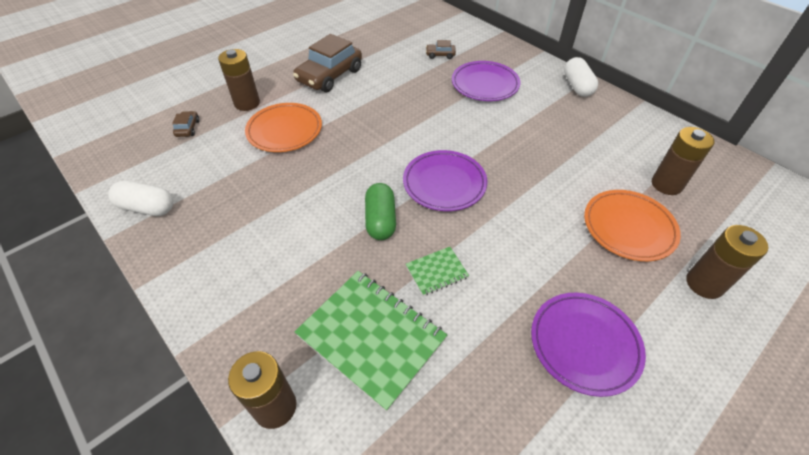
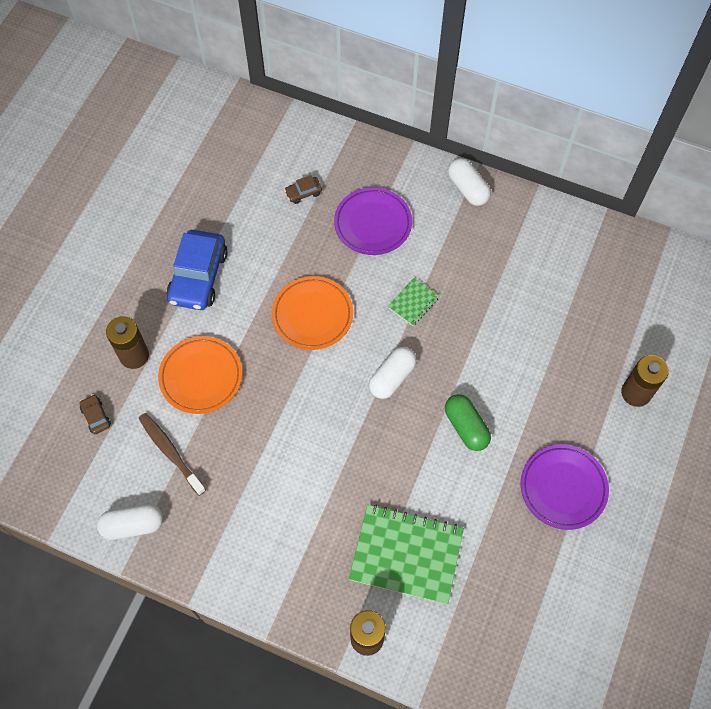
camera: 25 degrees left, 15 degrees up
brown car [293,34,362,92] -> blue car [166,230,228,310]
green capsule [365,183,396,240] -> green capsule moved to [445,394,491,451]
purple plate [403,150,488,211] -> white capsule [369,347,417,399]
green notebook [406,247,469,296] -> green notebook moved to [388,278,439,326]
orange plate [584,190,681,261] -> orange plate moved to [272,276,353,350]
brown battery [652,127,715,195] -> none
none -> brown toothbrush [139,413,206,496]

